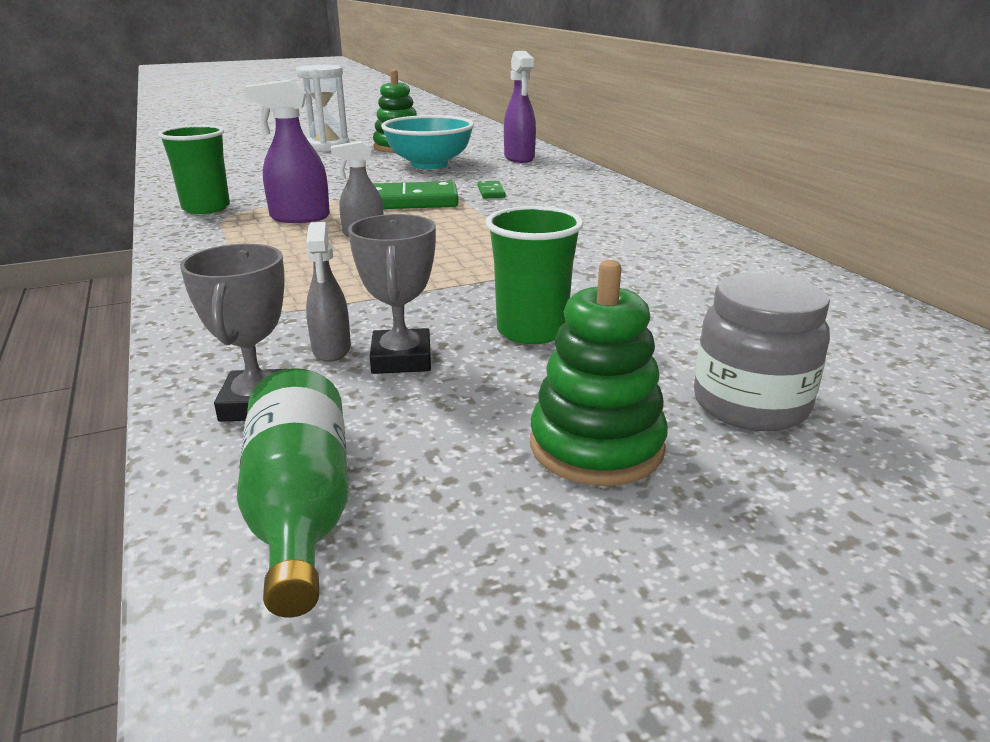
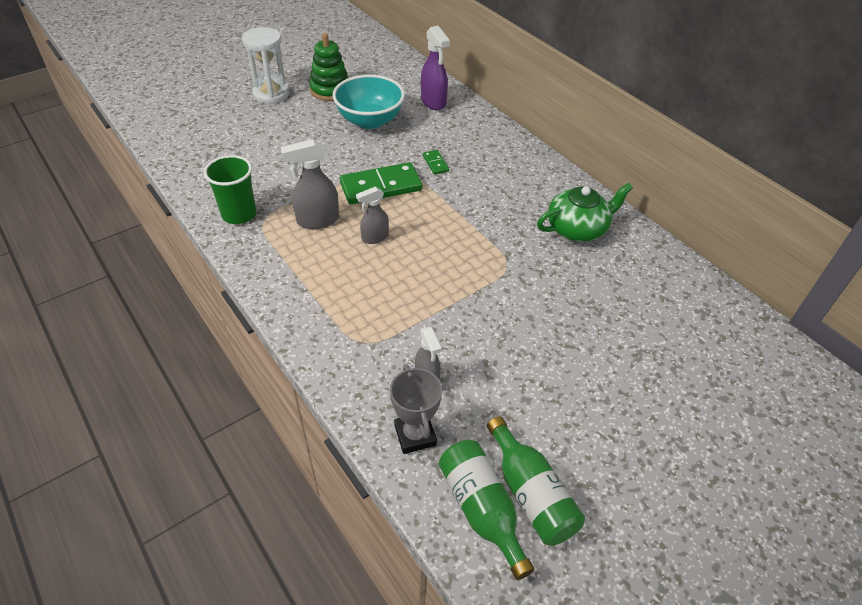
camera: 15 degrees left, 20 degrees up
purple spray bottle [244,79,330,223] -> grey spray bottle [281,139,339,229]
grey trophy [348,214,436,374] -> none
green cup [486,206,583,344] -> none
green stacking toy [530,260,668,486] -> none
grey jar [694,273,830,431] -> none
none -> green bottle [487,416,585,546]
none -> green teapot [537,183,633,242]

